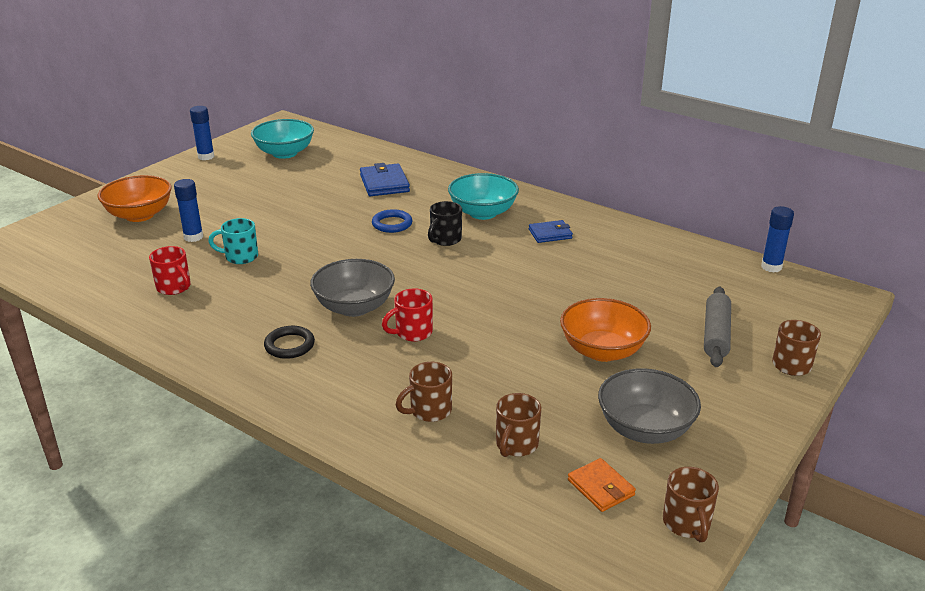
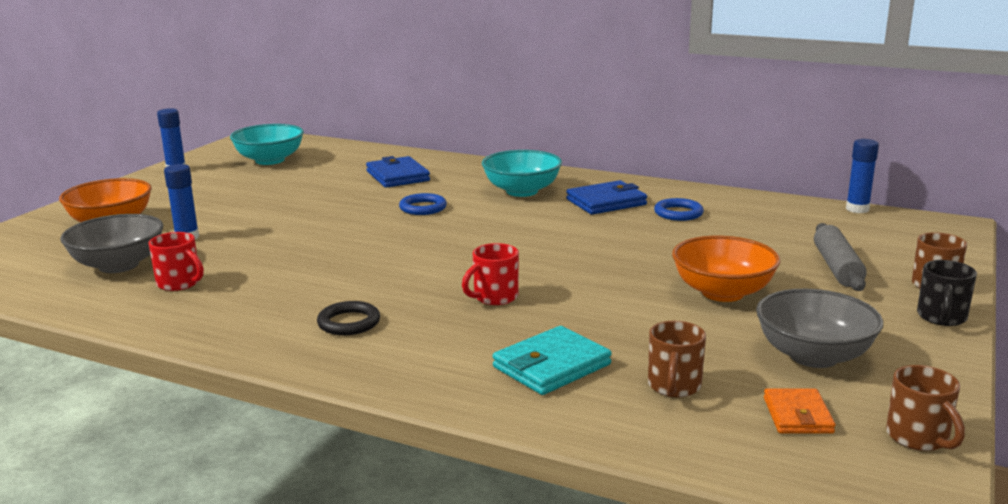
camera: 10 degrees left, 10 degrees down
turquoise mug [208,218,258,264] -> none
grey bowl [310,259,395,317] -> grey bowl moved to [60,214,163,273]
brown mug [396,362,452,422] -> turquoise wallet [493,326,612,395]
black mug [428,201,462,246] -> black mug moved to [917,260,977,326]
blue wallet [529,220,573,243] -> blue wallet [566,180,647,215], size x1.54
orange wallet [568,458,636,512] -> orange wallet turned 45 degrees clockwise [764,388,836,434]
none -> blue ring [654,198,704,221]

